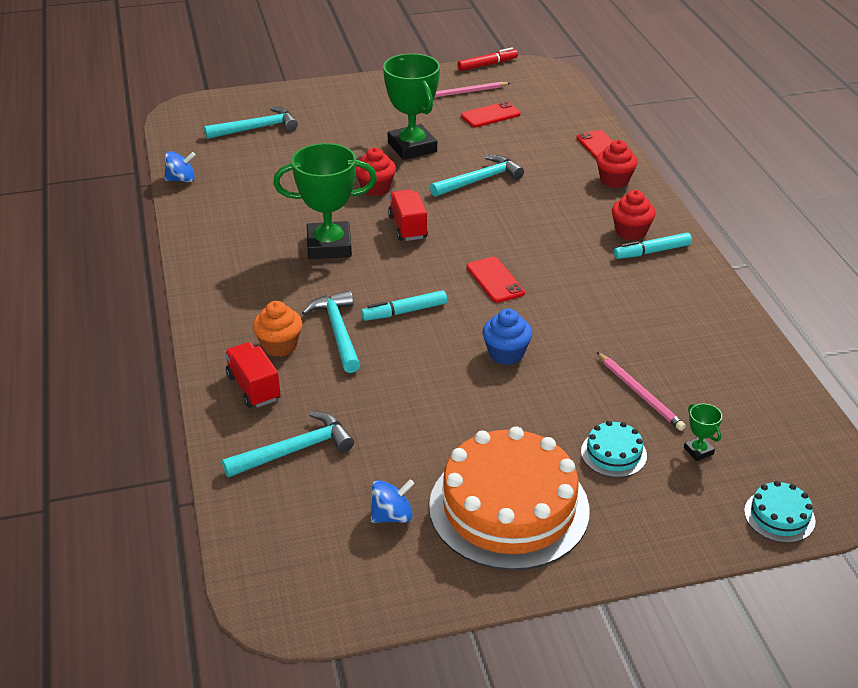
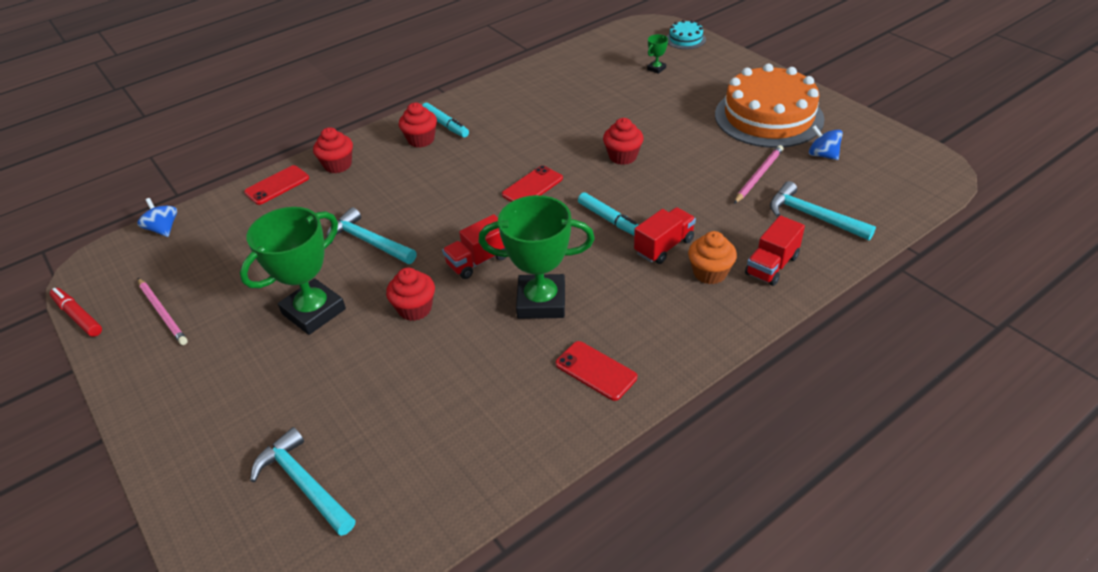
camera: 110 degrees left, 5 degrees up
blue spinning top [165,151,195,182] -> blue spinning top moved to [137,198,177,237]
green trophy [273,143,377,259] -> green trophy turned 60 degrees counterclockwise [479,195,595,319]
turquoise hammer [302,291,360,373] -> red truck [634,207,696,264]
red phone [461,101,521,128] -> red phone moved to [556,341,637,401]
blue cupcake [482,308,532,365] -> red cupcake [603,118,644,165]
turquoise cake [581,421,647,477] -> none
pink pencil [597,352,686,431] -> pink pencil moved to [734,145,783,204]

